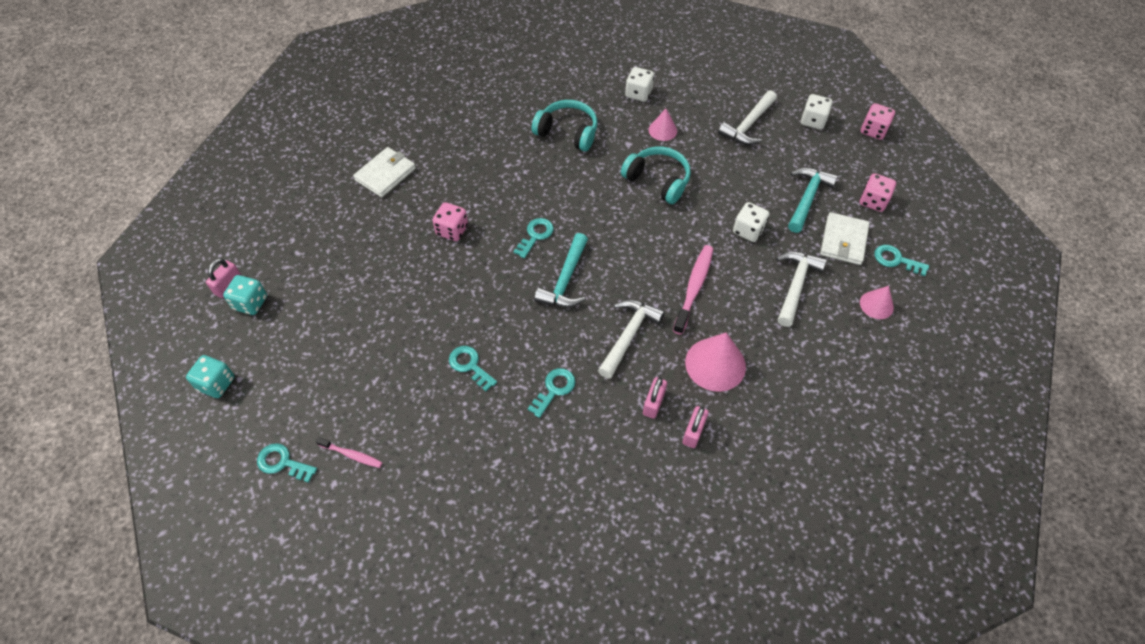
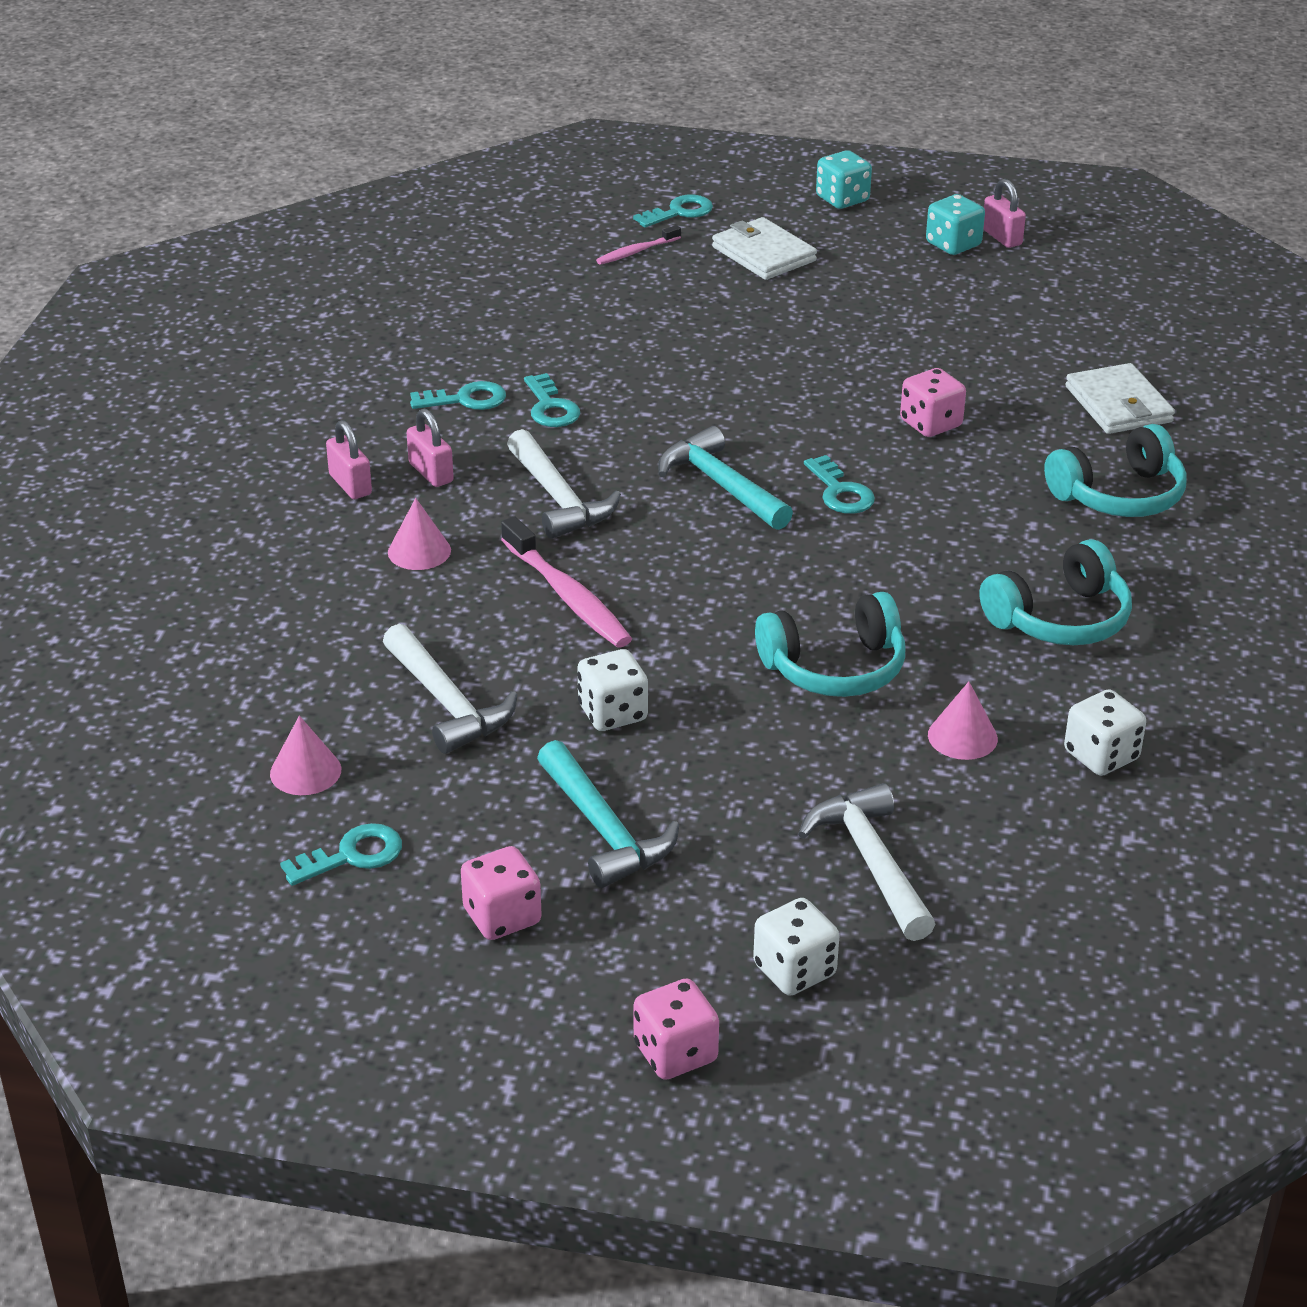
camera: 125 degrees right, 20 degrees down
turquoise key [449,346,497,391] -> turquoise key moved to [410,381,506,410]
pink cone [685,332,746,392] -> pink cone [388,498,451,570], size x0.58
white wallet [820,212,870,265] -> white wallet moved to [712,217,817,280]
none -> turquoise headphones [1044,424,1187,517]

